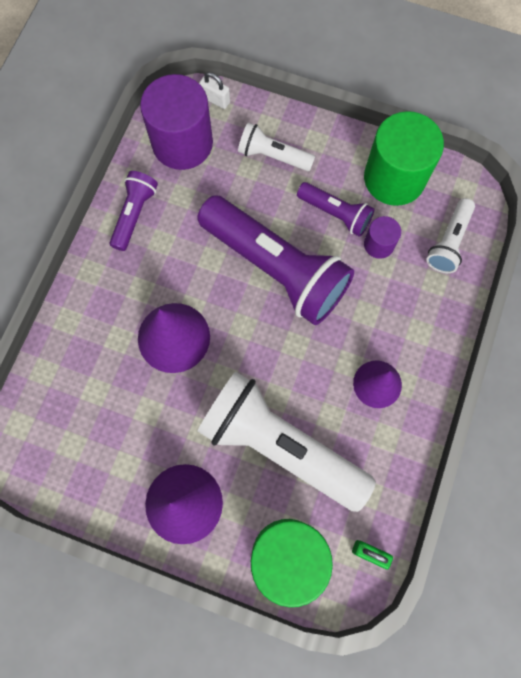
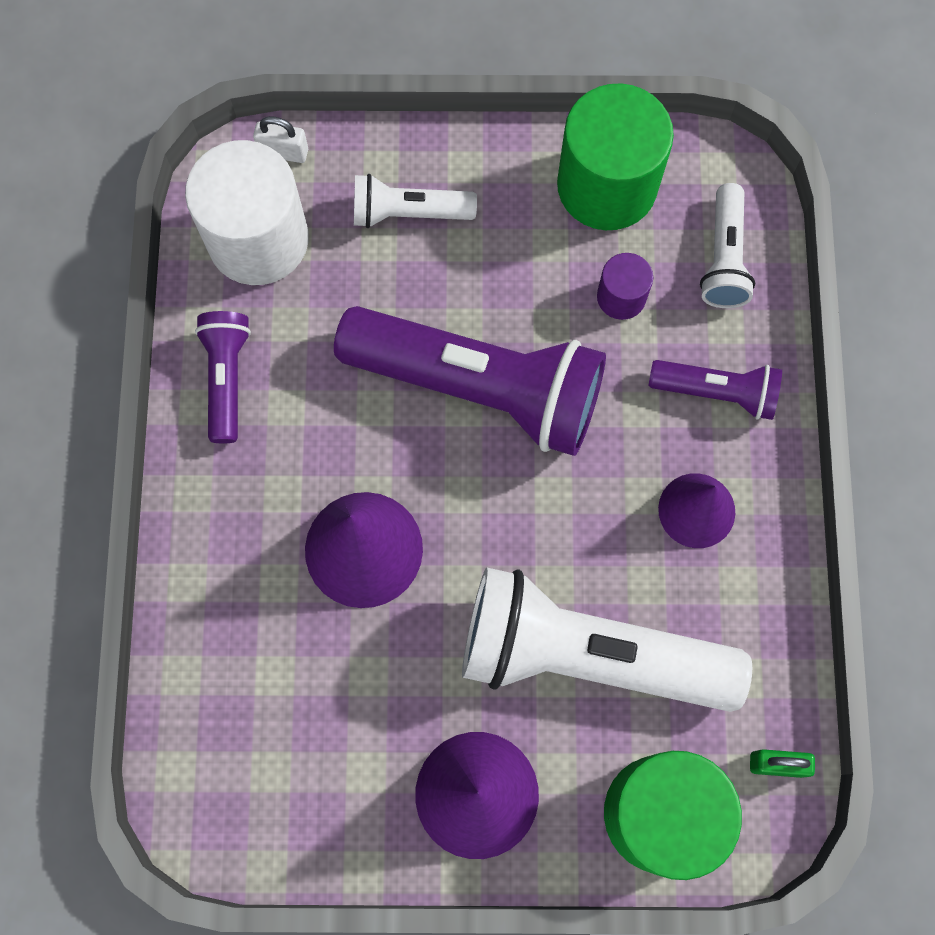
camera: 20 degrees left, 0 degrees up
purple cylinder [140,74,213,170] -> white cylinder [185,140,309,285]
purple flashlight [297,182,375,237] -> purple flashlight moved to [649,360,782,420]

